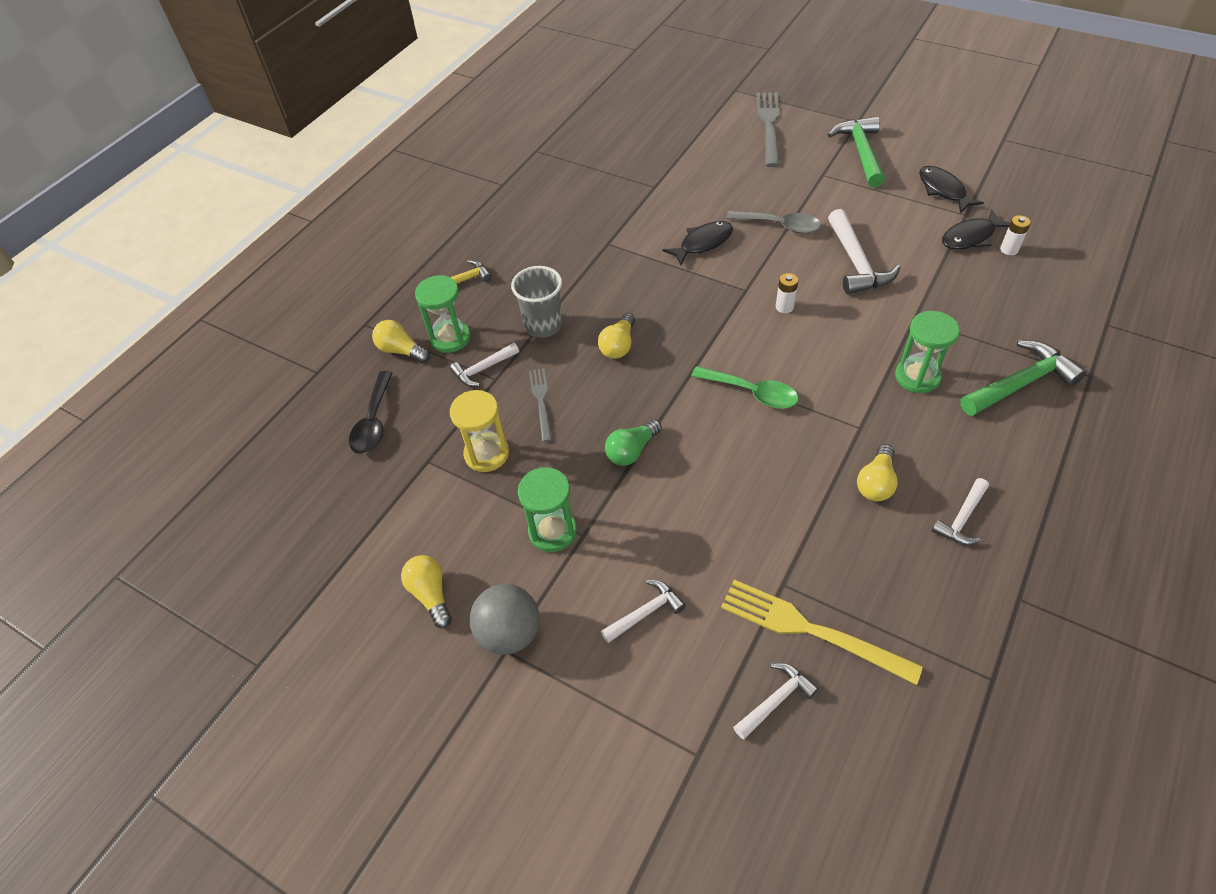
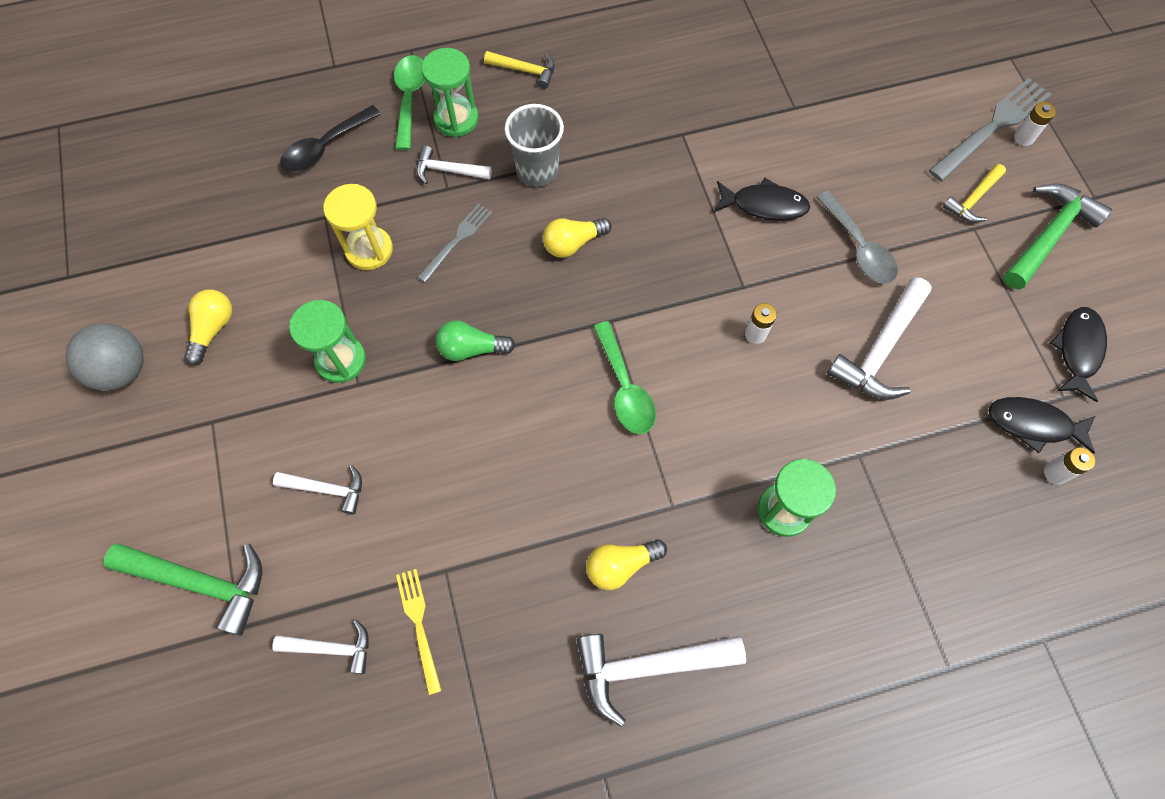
camera: 40 degrees right, 15 degrees up
yellow light bulb [372,320,430,363] -> green spoon [394,55,425,150]
grey ball [470,584,540,655] -> grey ball moved to [66,323,143,391]
yellow fork [721,580,923,685] -> yellow fork [396,569,442,695], size x0.58
white hammer [932,478,989,545] -> white hammer [577,634,746,726], size x1.71
green hammer [960,341,1086,416] -> green hammer moved to [103,543,262,636]
none -> yellow hammer [943,164,1006,223]
none -> white battery [1014,102,1056,146]

